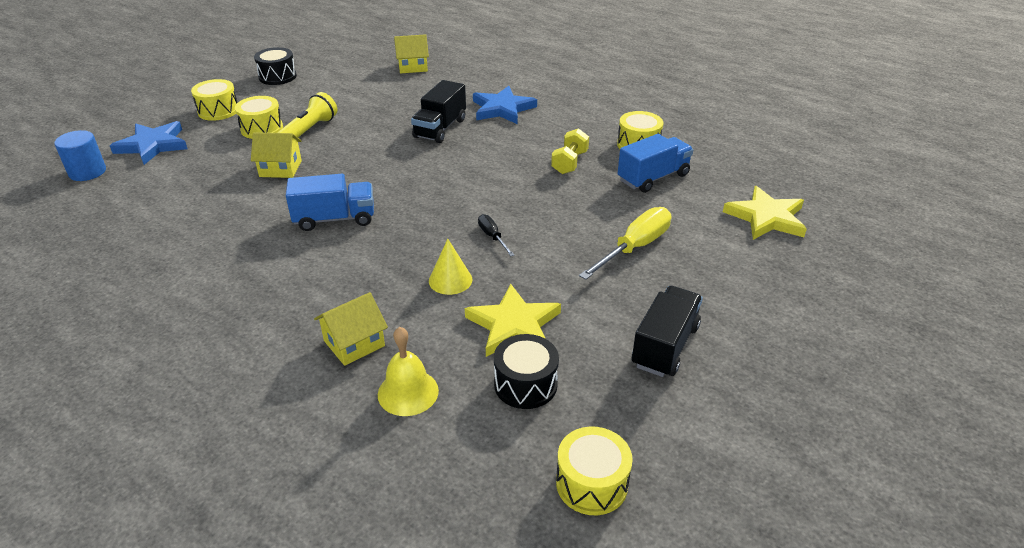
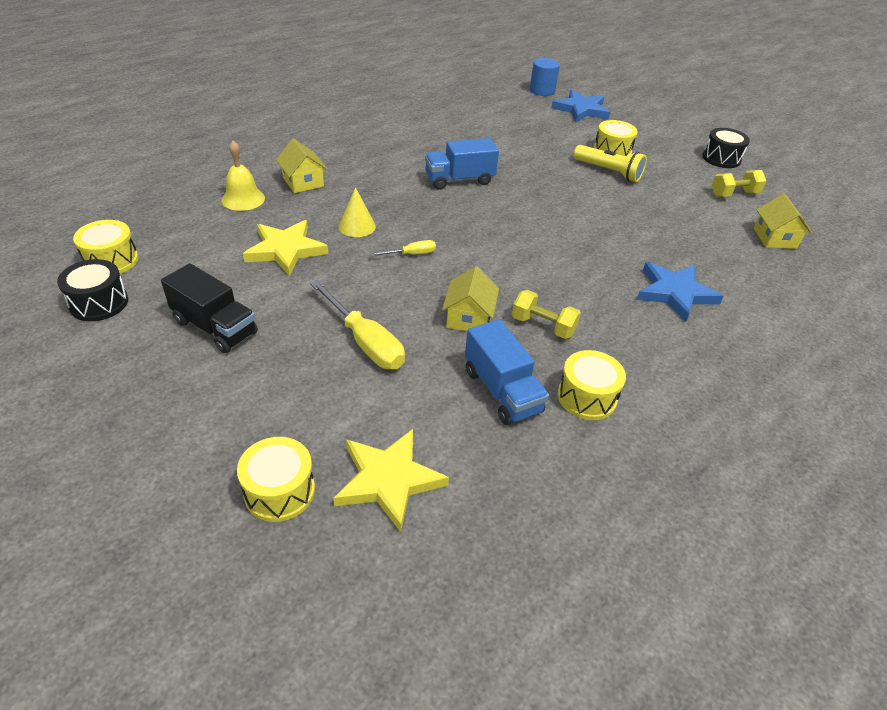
camera: 95 degrees right, 5 degrees up
yellow drum [191,79,238,121] -> yellow drum moved to [237,437,315,522]
yellow house [251,132,302,178] -> yellow house moved to [442,266,499,331]
blue truck [286,174,374,231] -> blue truck turned 75 degrees clockwise [425,138,499,190]
black truck [411,80,466,143] -> none
black screwdriver [478,214,514,256] -> yellow screwdriver [370,240,436,256]
black drum [494,334,559,409] -> black drum moved to [57,259,128,321]
none -> yellow dumbbell [712,170,766,197]

